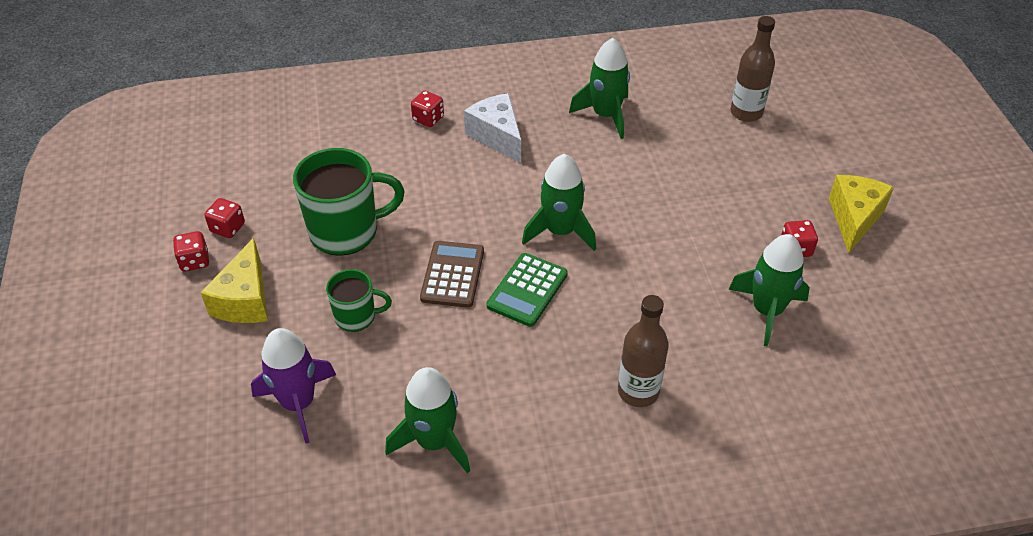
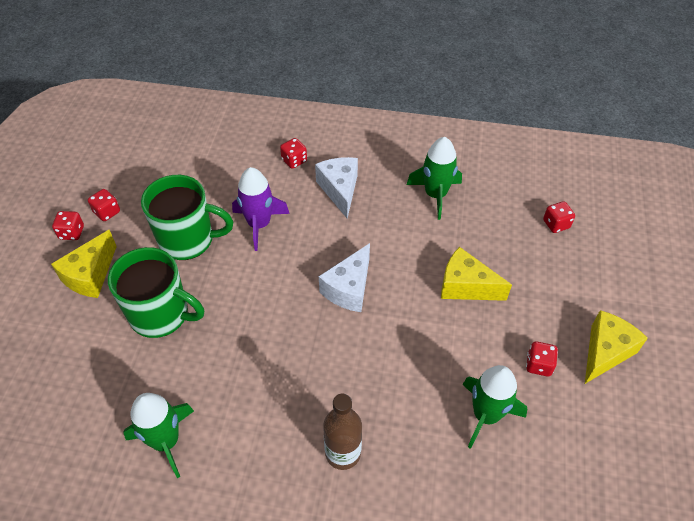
camera: 20 degrees right, 5 degrees up
purple rocket [251,328,336,443] -> purple rocket moved to [232,167,290,251]
green mug [326,269,392,332] -> green mug [108,247,204,338], size x1.80
brown calculator [420,241,484,308] -> none
green calculator [487,253,567,327] -> none
green rocket [522,154,596,251] -> white cheese [319,243,370,312]
brown bottle [731,16,775,122] -> red dice [543,201,575,233]
none -> yellow cheese [441,247,512,301]

